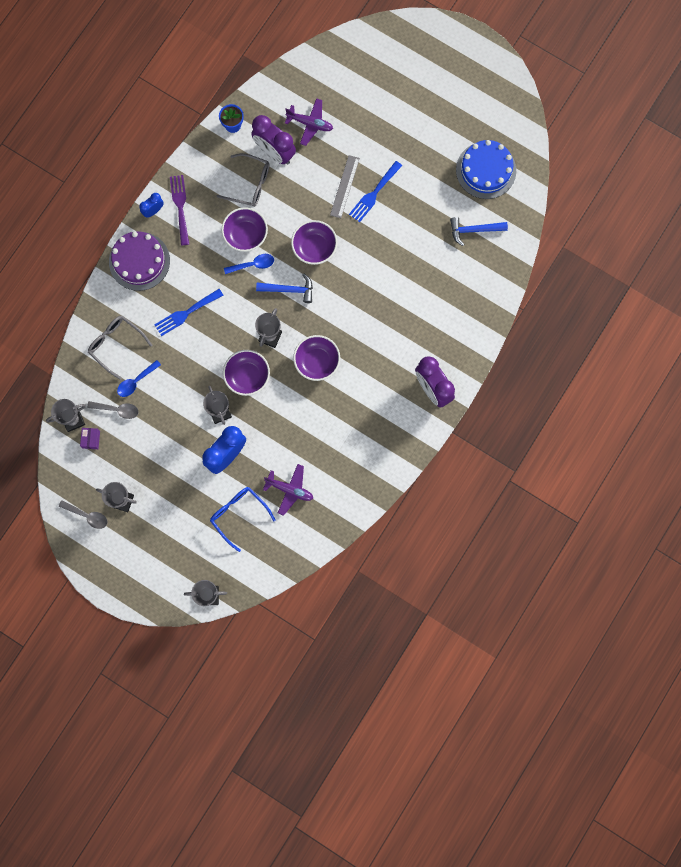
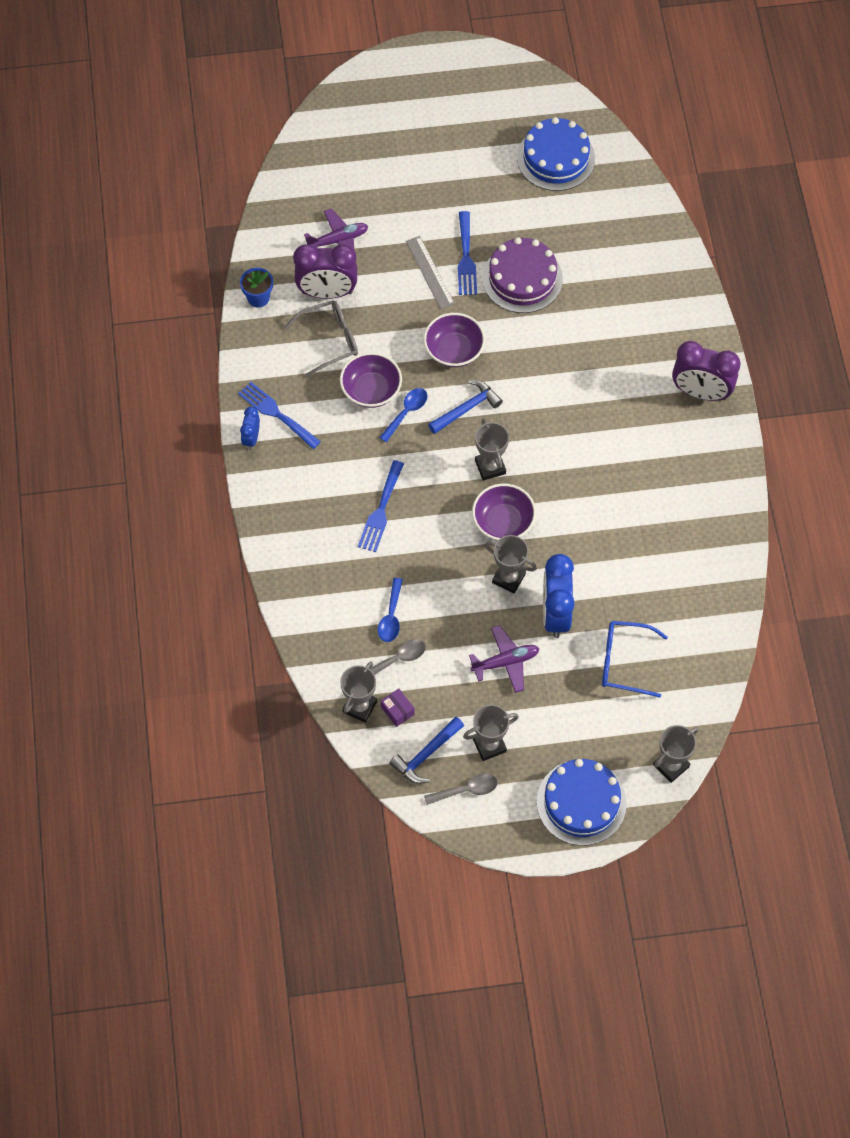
camera: 40 degrees left, 15 degrees down
grey glasses [88,316,152,380] -> none
purple cake [109,231,170,291] -> purple cake moved to [482,237,563,313]
purple fork [170,175,189,245] -> blue fork [238,382,321,449]
purple plane [263,464,313,516] -> purple plane moved to [469,625,539,693]
purple bowl [293,335,340,381] -> none
blue hammer [450,217,508,246] -> blue hammer moved to [389,717,464,784]
none -> blue cake [537,759,627,846]

